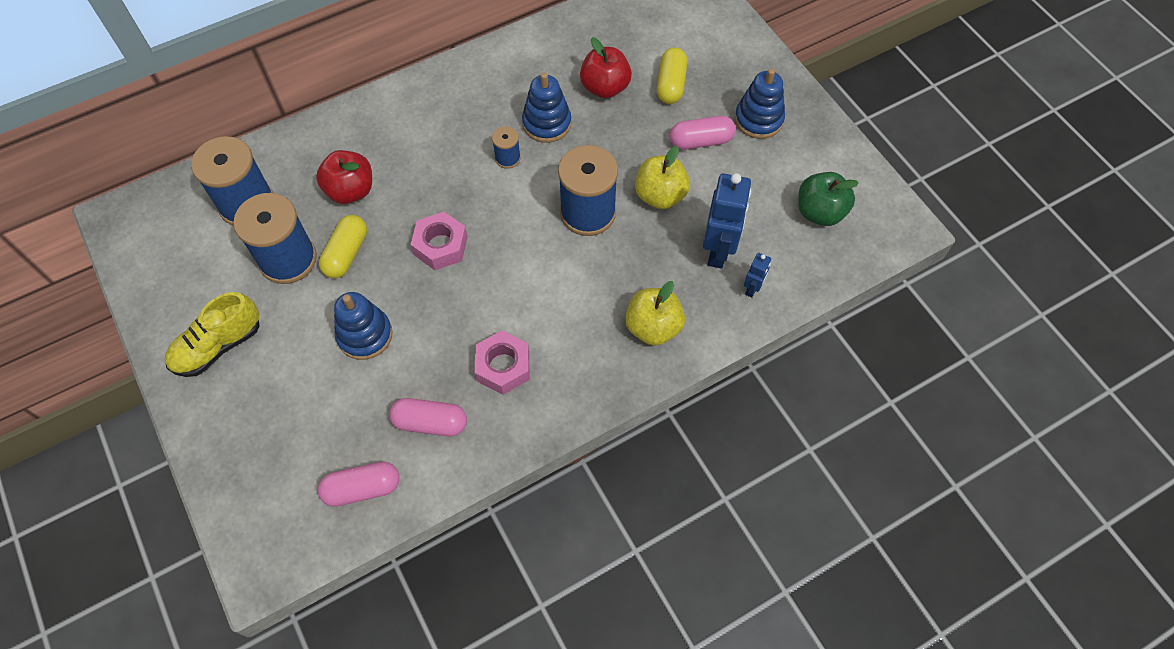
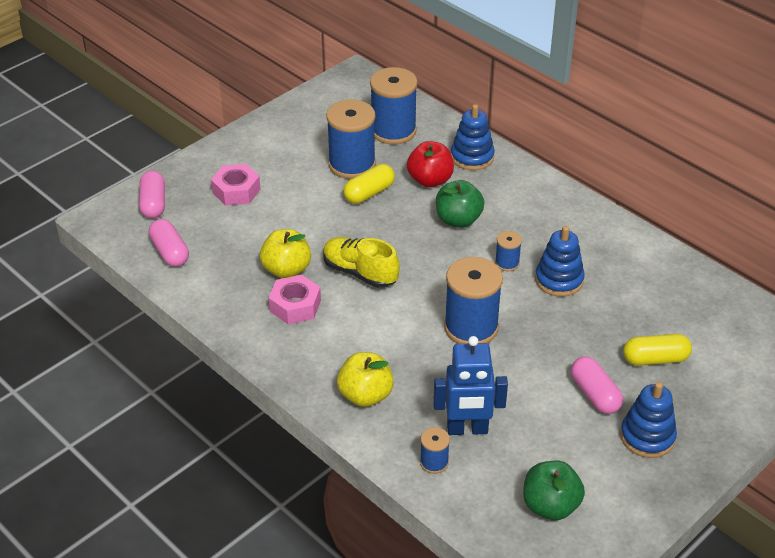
camera: 75 degrees right, 20 degrees down
yellow shoe [165,292,260,377] -> yellow shoe moved to [323,237,400,288]
yellow capsule [319,215,367,278] -> yellow capsule turned 45 degrees counterclockwise [343,164,395,204]
blue stacking toy [334,292,393,360] -> blue stacking toy moved to [451,104,495,170]
pink capsule [389,398,467,437] -> pink capsule moved to [139,171,165,219]
pink nut [410,212,468,270] -> pink nut moved to [211,164,261,206]
red apple [580,37,632,98] -> none
yellow apple [635,146,690,209] -> yellow apple moved to [260,229,311,278]
blue robot [744,253,771,298] -> blue spool [420,427,450,474]
none -> green apple [436,180,485,228]

